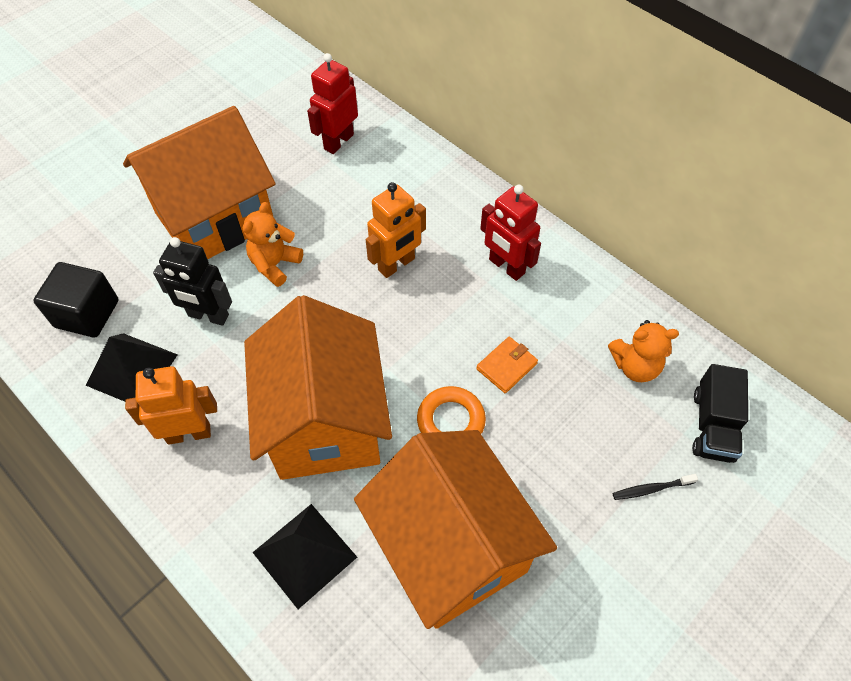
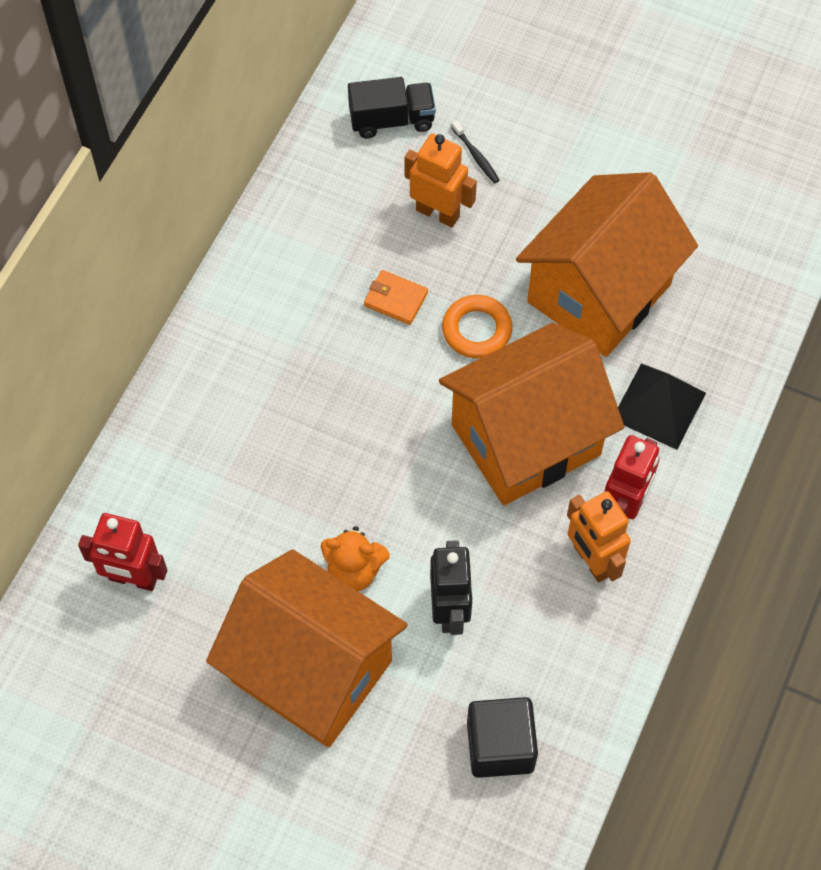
camera: 110 degrees left, 5 degrees up
black pyramid [86,333,178,402] -> none
orange robot [366,182,426,278] -> orange robot moved to [405,134,477,227]
red robot [480,185,541,281] -> red robot moved to [604,435,660,519]
orange teddy bear [608,320,679,382] -> none

